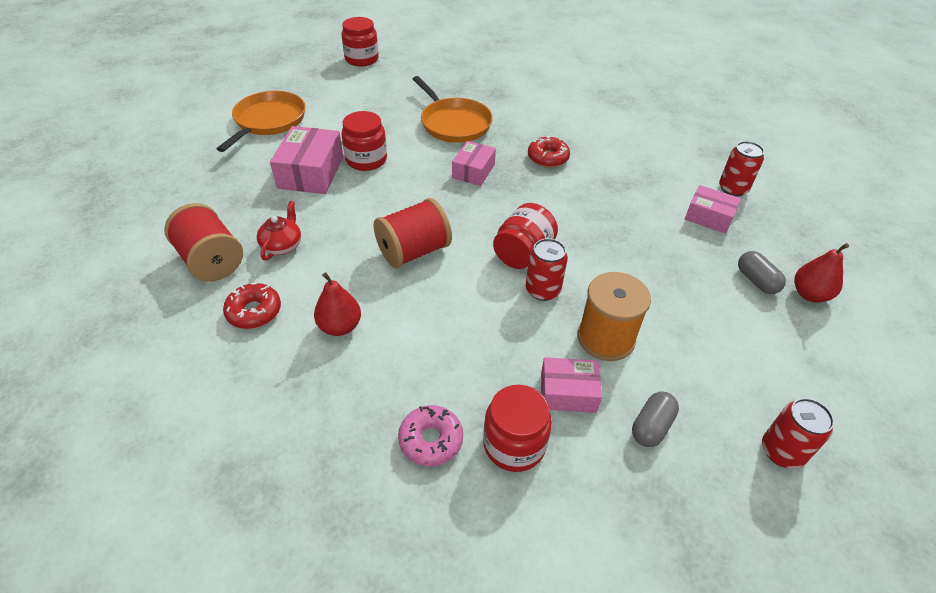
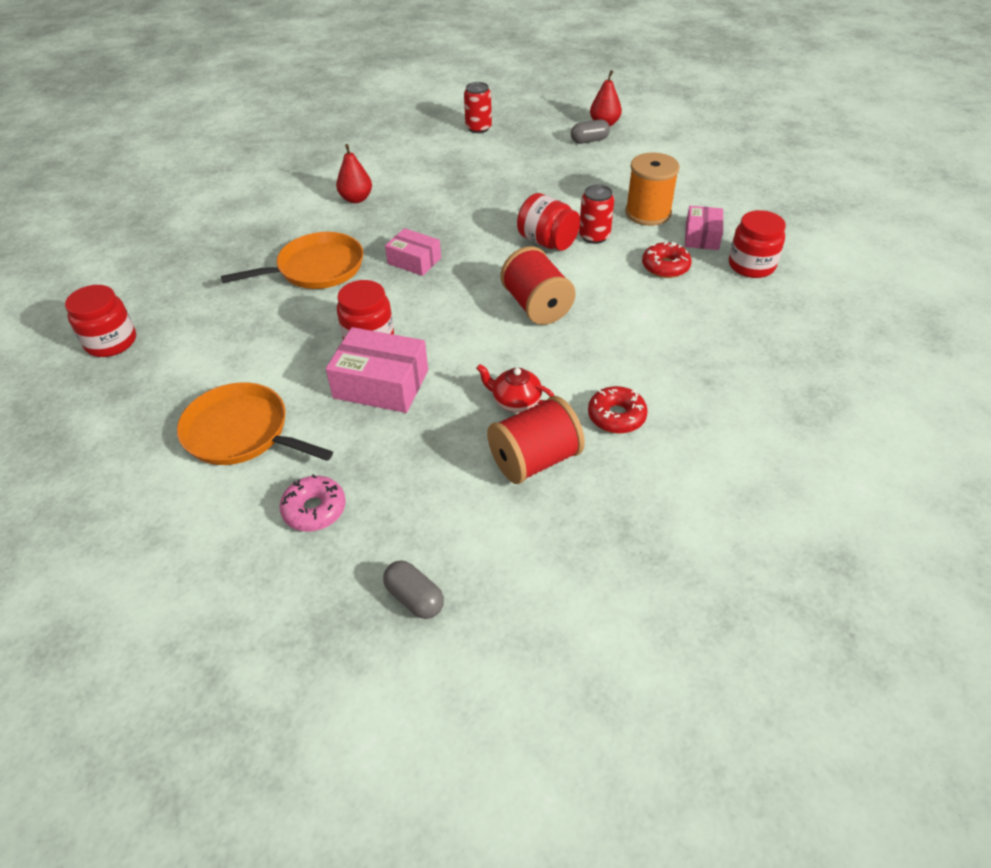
camera: 80 degrees left, 0 degrees up
red pear [314,272,361,336] -> red pear moved to [336,144,372,203]
pink donut [398,405,463,466] -> pink donut moved to [280,474,346,531]
red donut [528,135,570,167] -> red donut moved to [642,242,692,278]
grey capsule [632,392,679,447] -> grey capsule moved to [383,560,444,619]
pink box [685,185,741,234] -> none
red can [762,398,834,469] -> none

